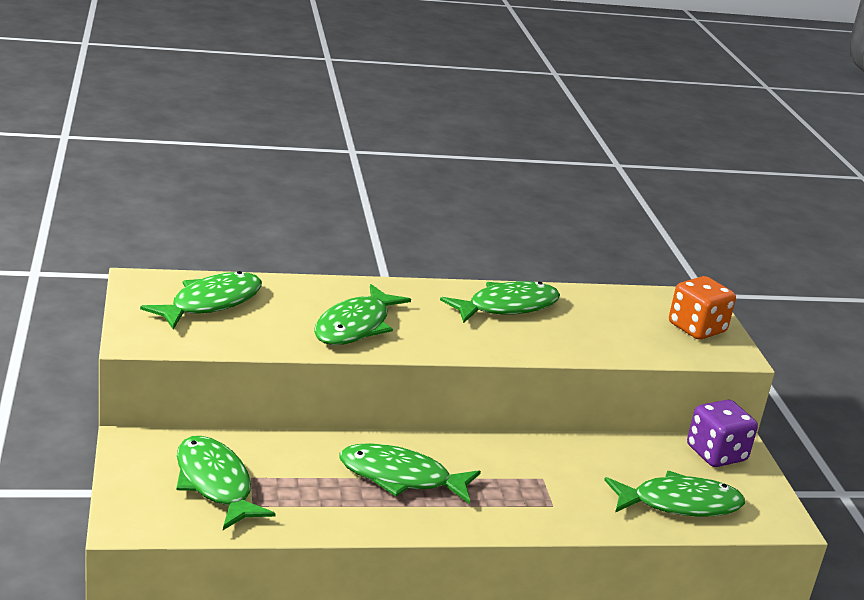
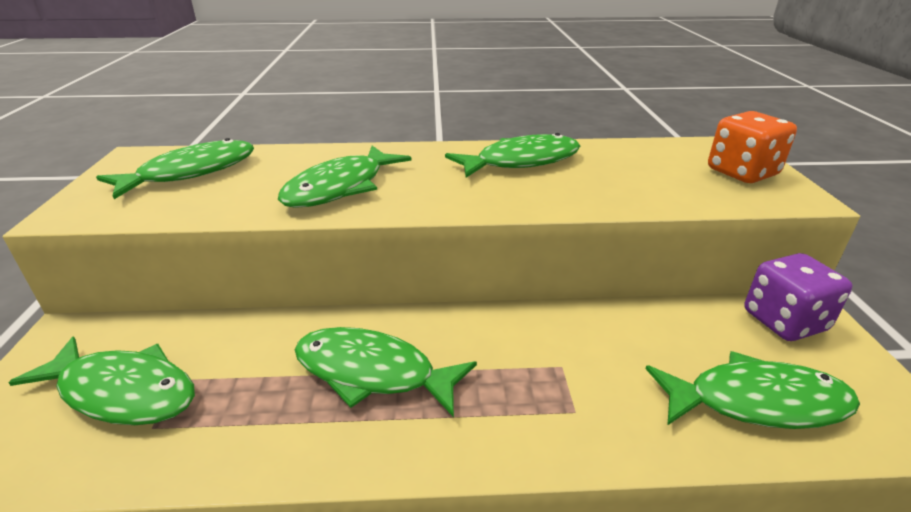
camera: 10 degrees right, 5 degrees up
green fish [176,436,276,530] -> green fish turned 135 degrees clockwise [8,336,195,425]

